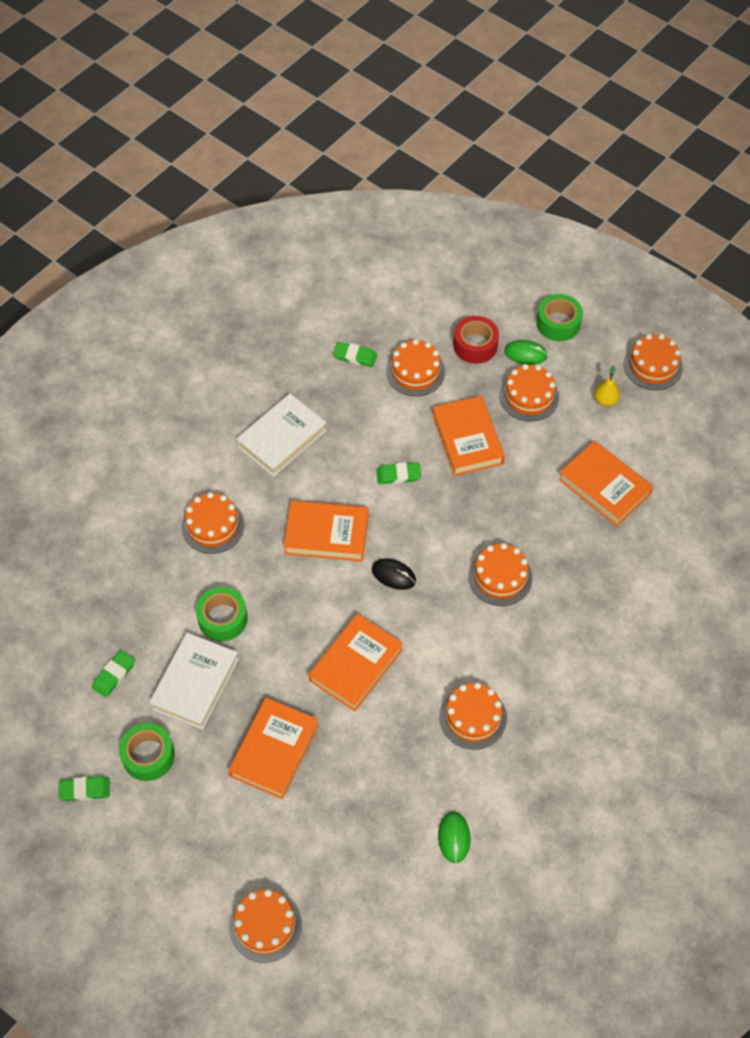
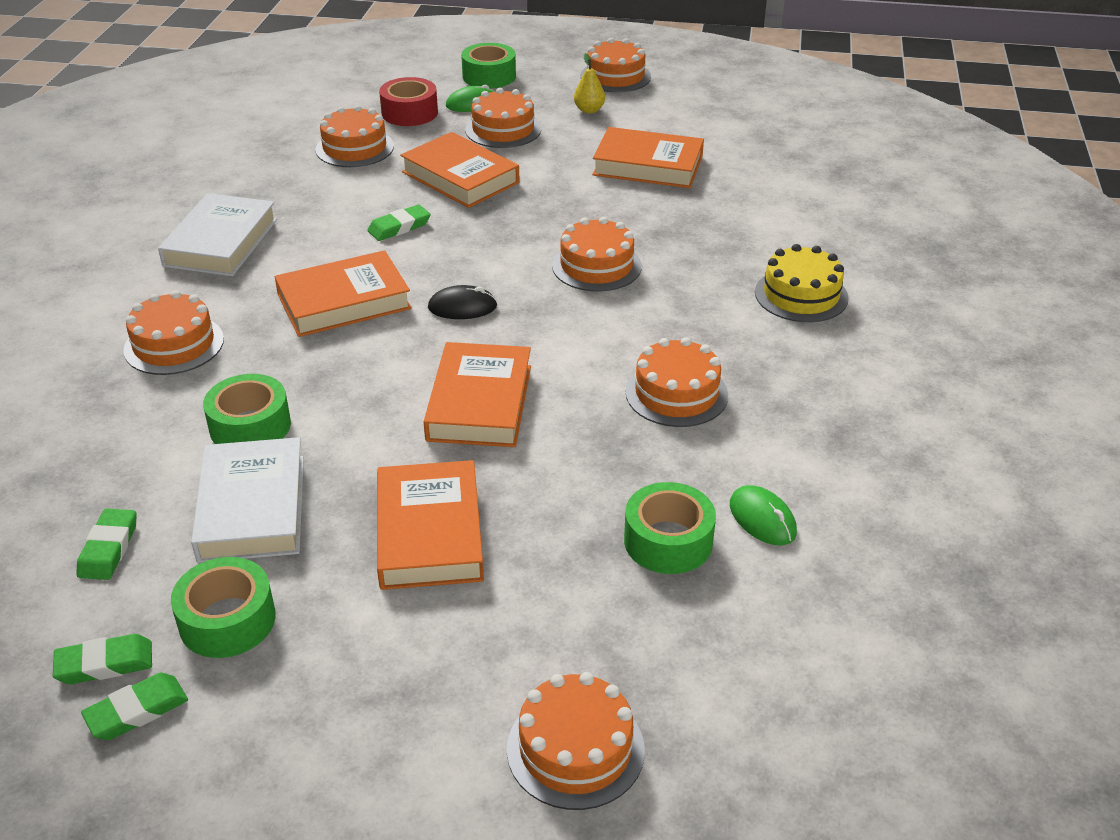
camera: 30 degrees left, 20 degrees down
green eraser [333,342,377,367] -> green eraser moved to [53,634,152,684]
none -> green tape [624,482,716,574]
none -> yellow cake [755,244,849,322]

